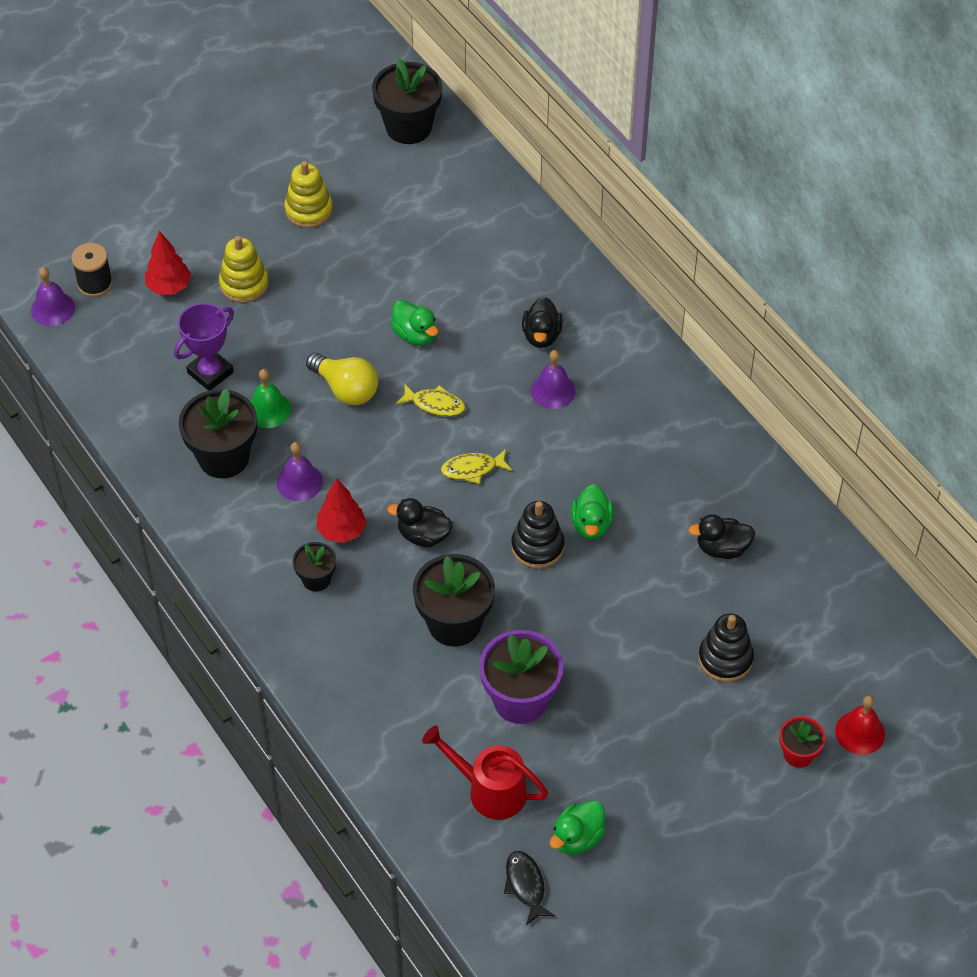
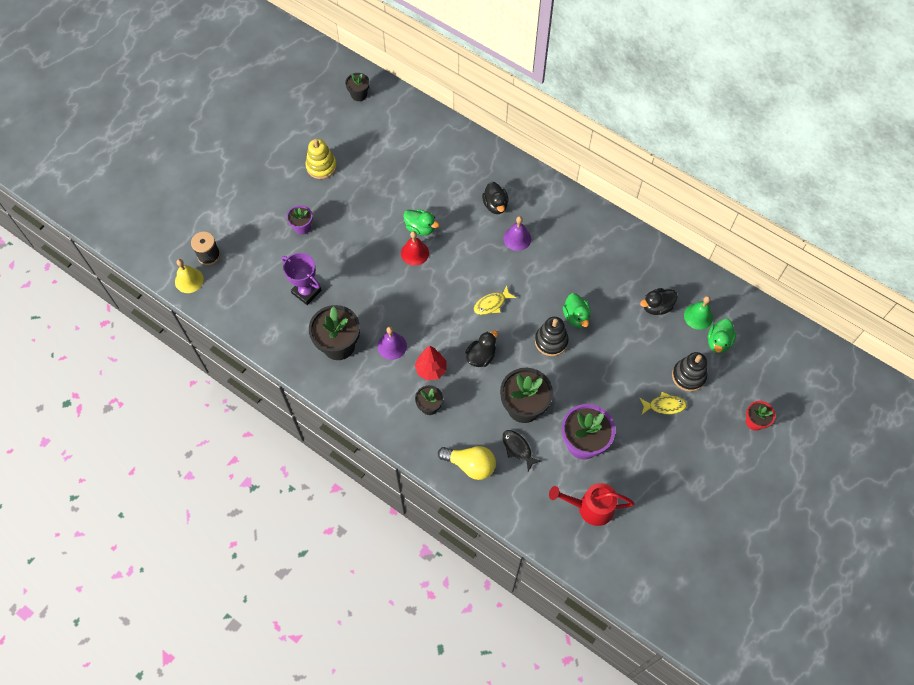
camera: 20 degrees left, 10 degrees up
purple bell [31,267,75,326] -> yellow bell [175,259,204,293]
red tree [145,231,191,295] -> none
purple trophy [174,303,234,391] -> purple trophy turned 75 degrees counterclockwise [282,253,322,305]
yellow stacking toy [219,236,269,303] -> purple flower pot [287,205,313,235]
green bell [250,369,291,428] -> green bell moved to [684,296,713,330]
yellow light bulb [306,353,378,405] -> yellow light bulb moved to [438,446,496,480]
black flower pot [372,58,443,144] -> black flower pot [345,73,369,101], size x0.54
black duck [387,498,453,547] -> black duck turned 135 degrees clockwise [466,330,498,367]
yellow fish [396,383,466,417] -> yellow fish moved to [640,392,687,414]
black fish [504,851,555,925] -> black fish moved to [502,430,541,471]
green duck [550,800,606,855] -> green duck moved to [708,319,736,353]
red bell [835,695,885,755] -> red bell moved to [401,231,429,266]

